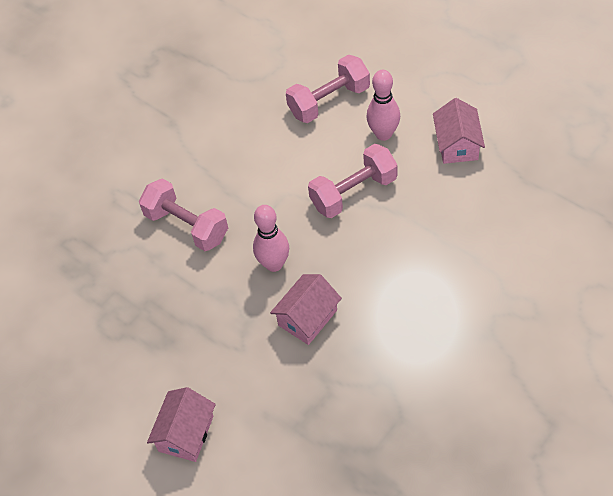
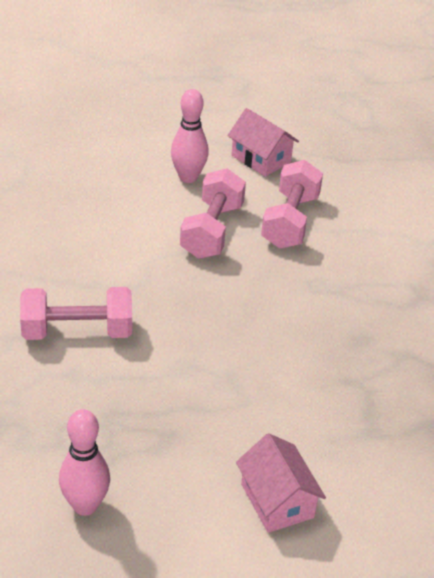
camera: 50 degrees left, 15 degrees down
pink bowling pin [253,205,289,272] -> pink bowling pin moved to [59,409,110,516]
pink house [270,274,342,345] -> none
pink dumbbell [286,55,370,123] -> pink dumbbell moved to [261,160,323,249]

